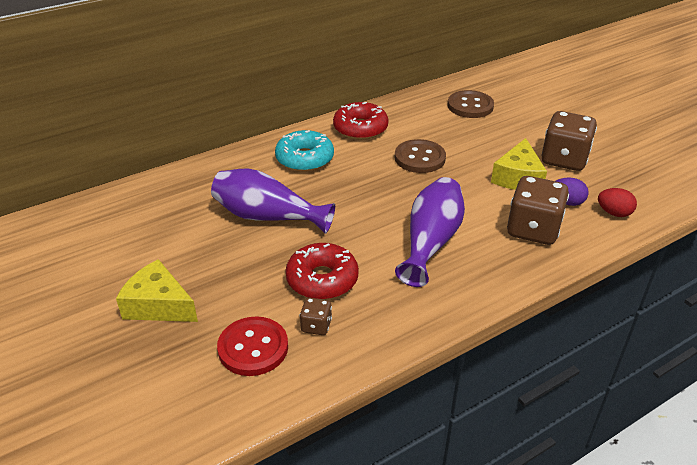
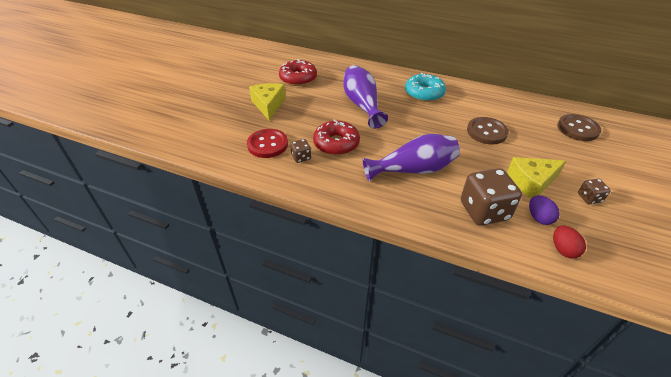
camera: 55 degrees right, 5 degrees up
red donut [333,102,388,140] -> red donut moved to [279,59,317,86]
brown dice [541,111,597,171] -> brown dice [578,179,611,204], size x0.48

